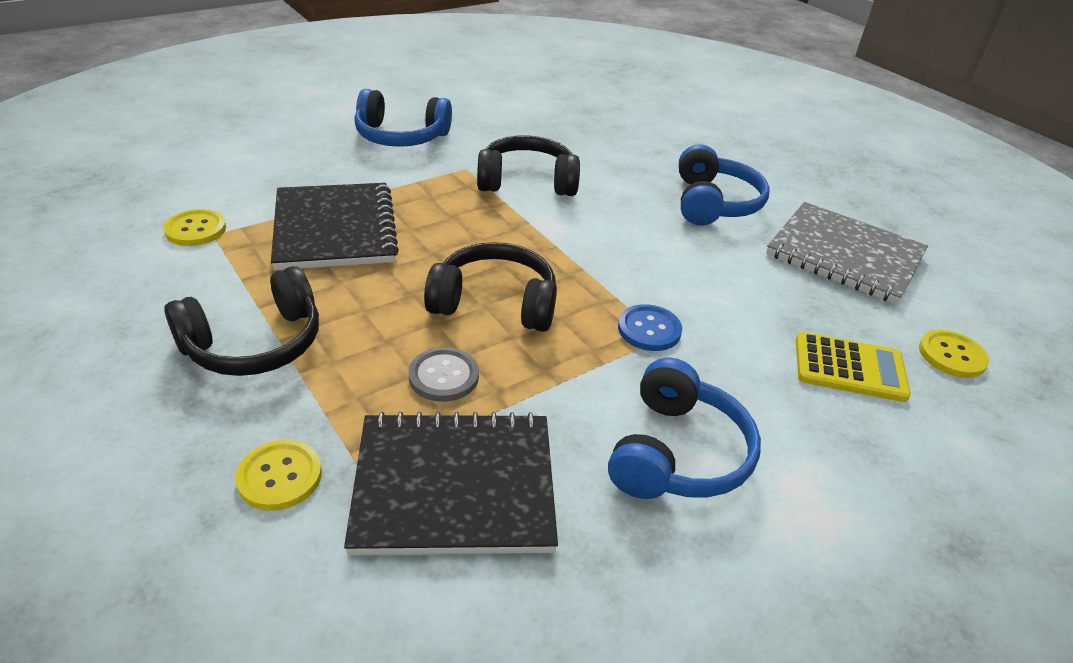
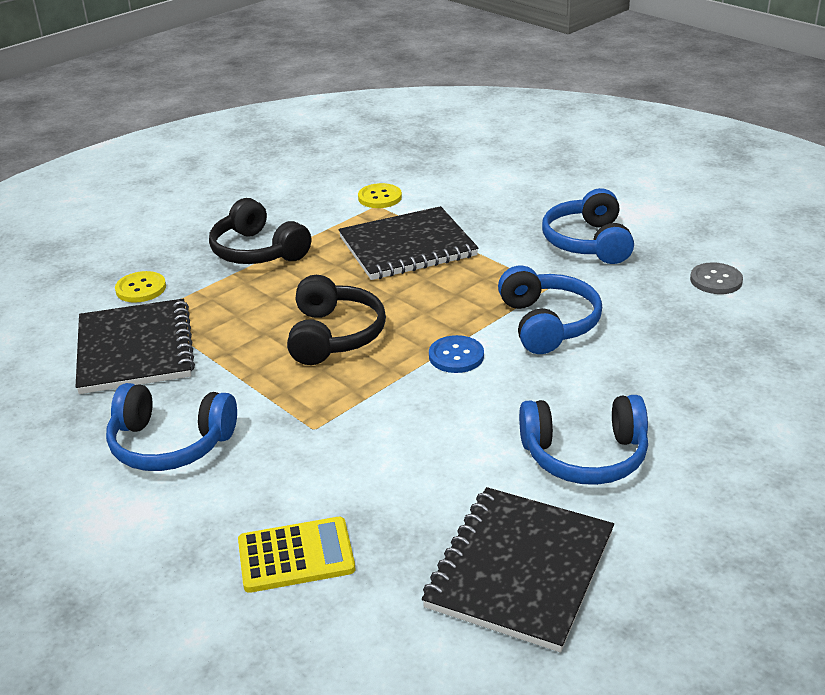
camera: 85 degrees right, 5 degrees down
grey button [408,347,479,402] -> grey button moved to [690,262,743,294]
black headphones [477,136,580,196] -> blue headphones [498,266,602,354]
blue button [618,304,682,351] -> blue button moved to [429,335,484,373]
grey notebook [766,202,928,304] -> black notebook [422,487,614,652]
yellow calculator [796,332,911,402] -> yellow calculator turned 105 degrees counterclockwise [238,517,355,593]
yellow button [919,330,989,378] -> none

